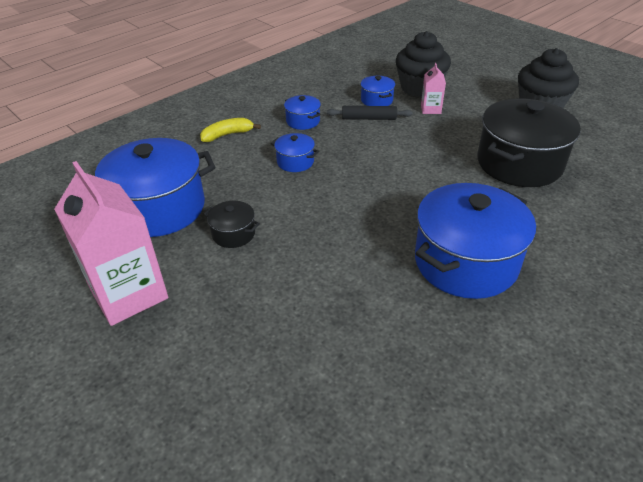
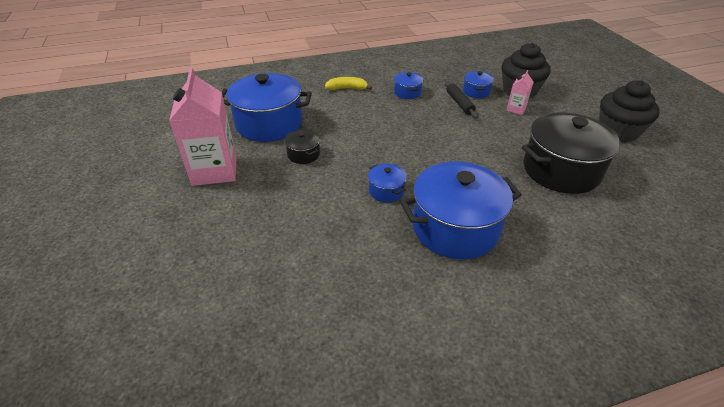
camera: 25 degrees right, 0 degrees up
blue pot [271,133,319,172] -> blue pot moved to [368,164,407,203]
black rolling pin [327,106,412,120] -> black rolling pin turned 45 degrees clockwise [445,81,478,118]

